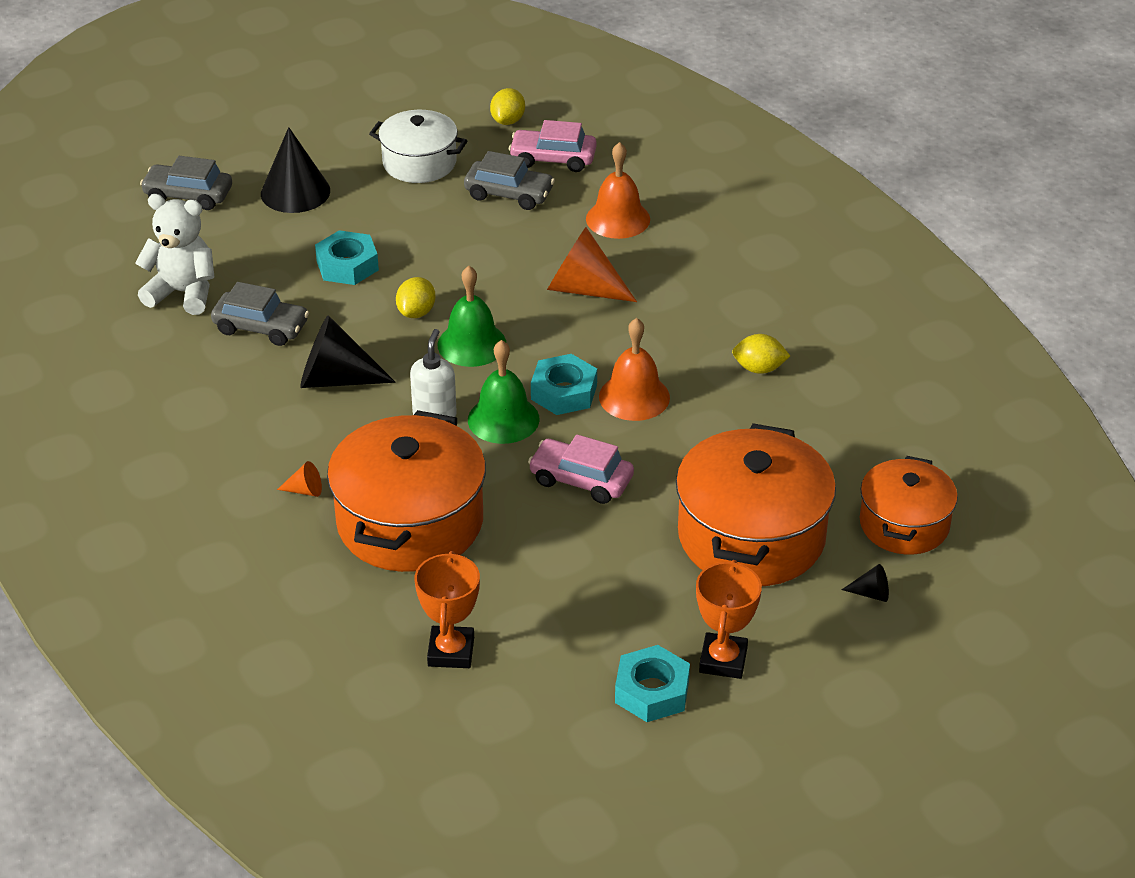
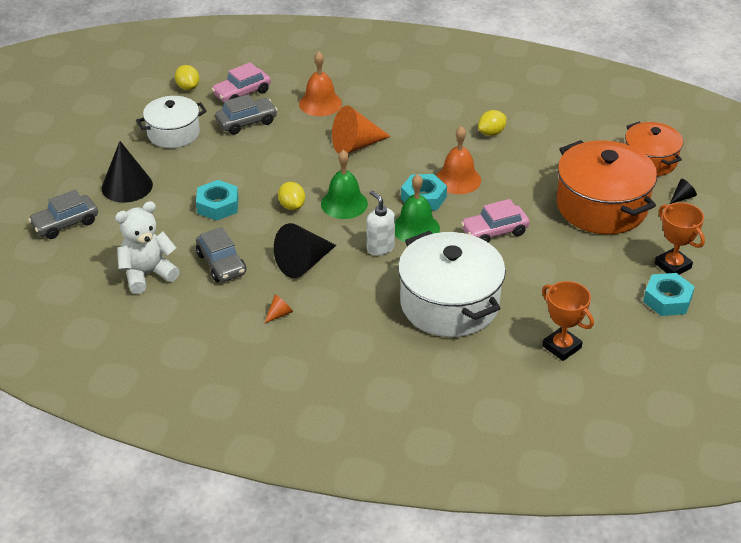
camera: 45 degrees left, 0 degrees up
grey car [211,282,309,346] -> grey car turned 90 degrees clockwise [196,227,246,282]
orange cone [277,461,322,497] -> orange cone moved to [264,294,293,324]
orange pot [327,410,486,572] -> white pot [398,231,506,337]

